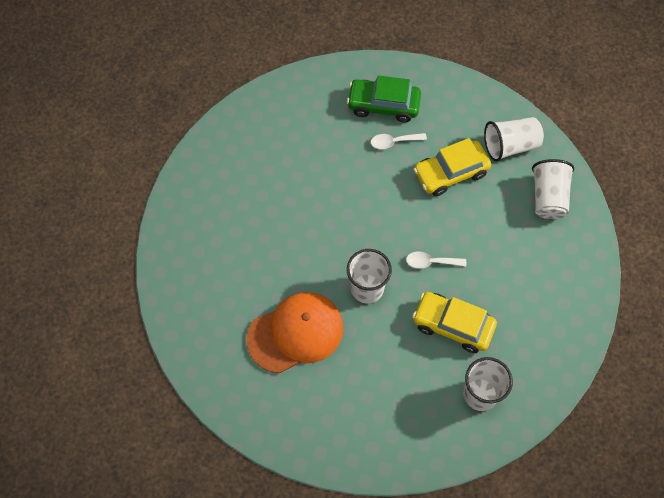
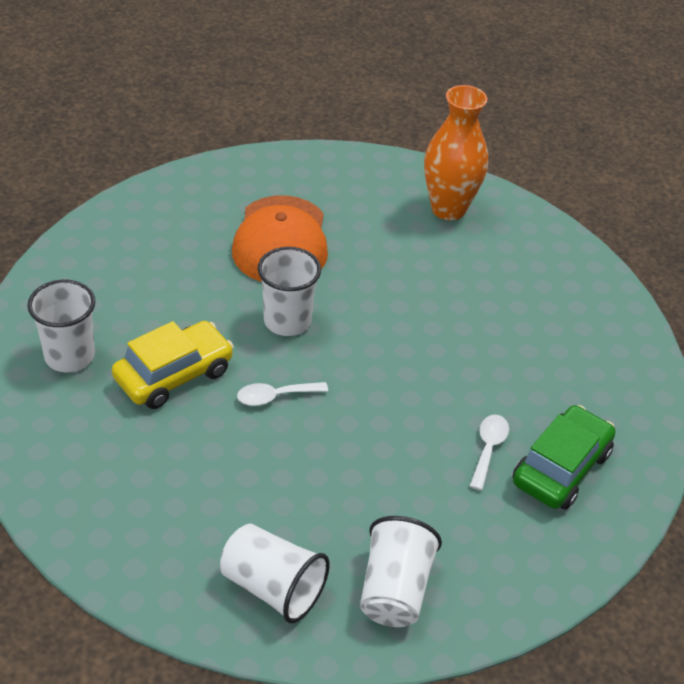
camera: 115 degrees right, 20 degrees down
white spoon [406,251,466,269] -> white spoon turned 135 degrees counterclockwise [237,382,328,406]
yellow car [414,138,491,196] -> none
none -> orange vase [424,85,488,220]

